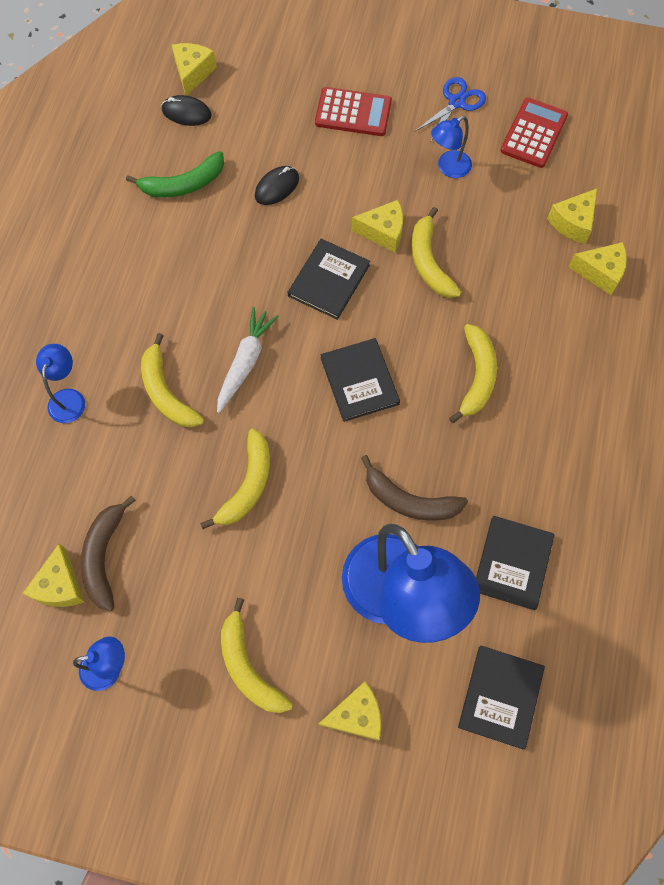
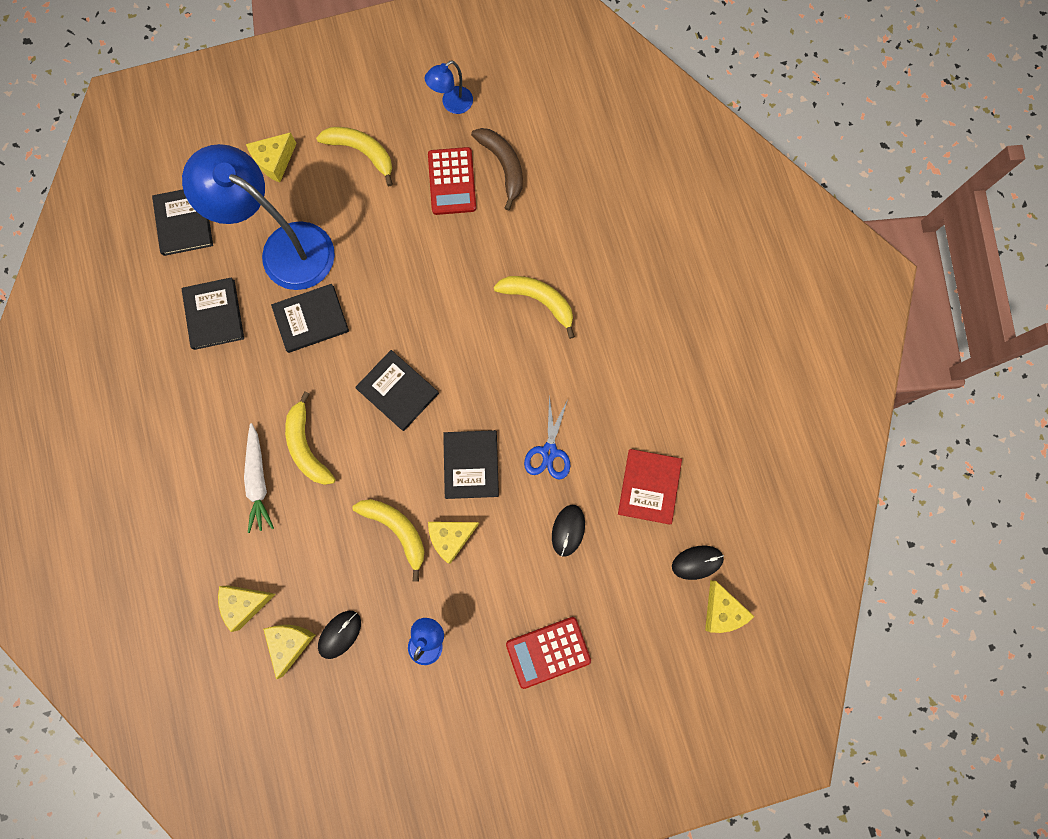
camera: 150 degrees right, 10 degrees up
yellow cheese [22,544,85,607] -> none
blue lamp [36,344,85,423] -> none
green banana [126,151,224,198] -> red book [618,449,682,525]
yellow banana [200,429,270,529] -> none
white carrot [217,307,279,413] -> white carrot moved to [244,423,274,533]
brown banana [361,455,468,521] -> black book [271,284,349,353]
blue scissors [415,77,486,142] -> blue scissors moved to [524,396,570,480]
red calculator [500,98,568,168] -> red calculator moved to [428,147,476,215]
none -> black mouse [318,611,361,659]

